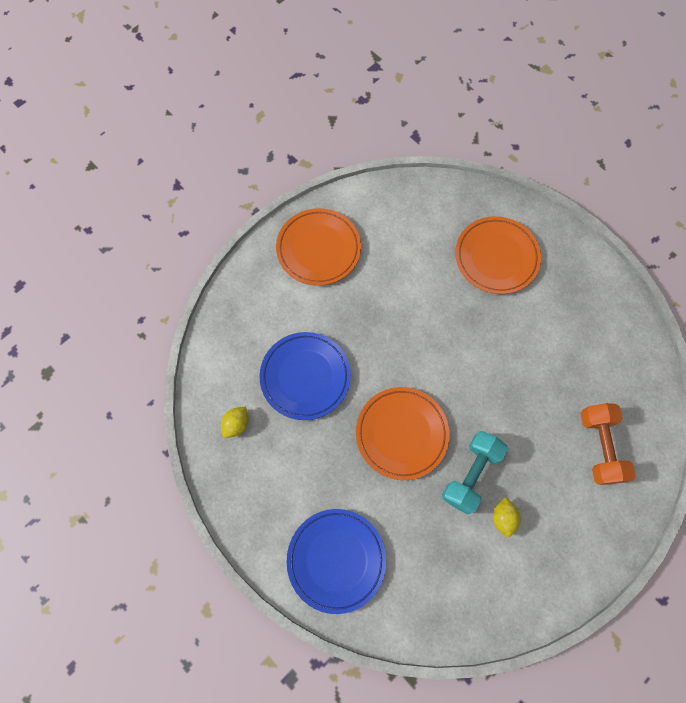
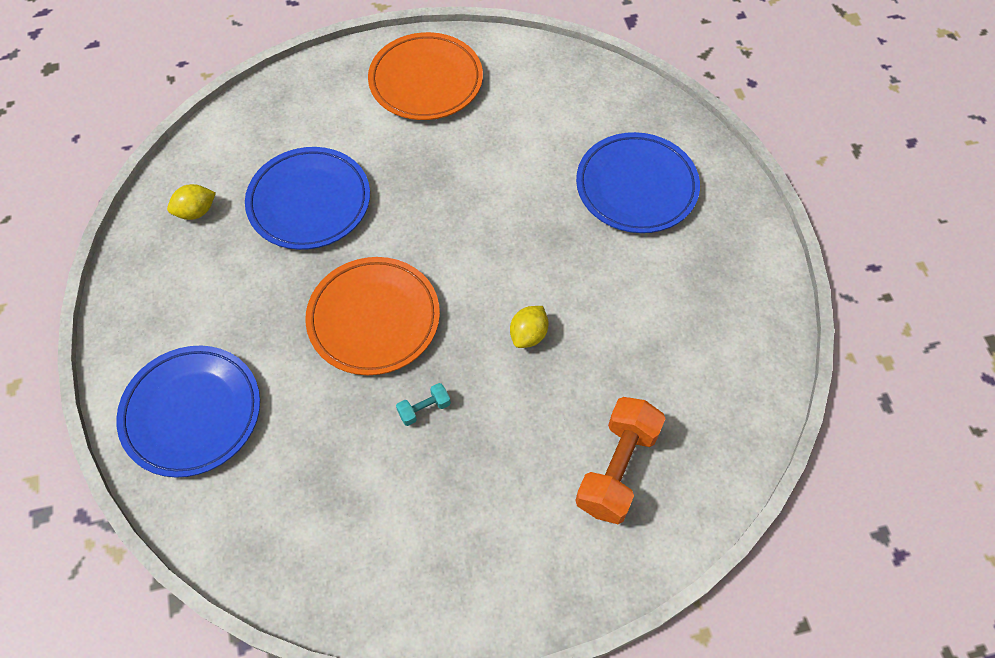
camera: 30 degrees right, 10 degrees down
turquoise dumbbell [442,431,508,514] -> turquoise dumbbell [396,383,451,426], size x0.45
orange plate [455,216,541,294] -> blue plate [576,132,700,233]
yellow lemon [493,497,521,537] -> yellow lemon moved to [510,306,549,348]

